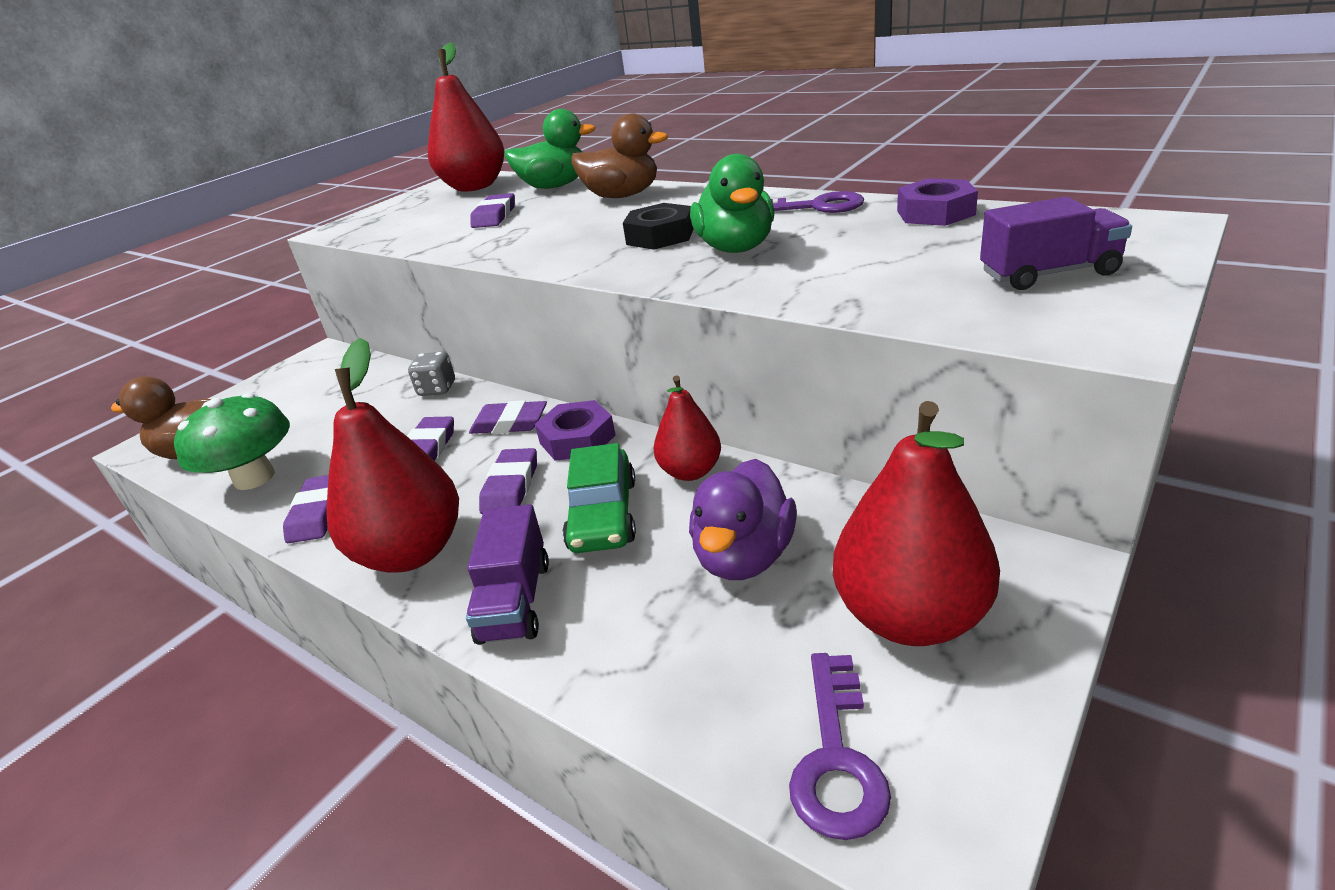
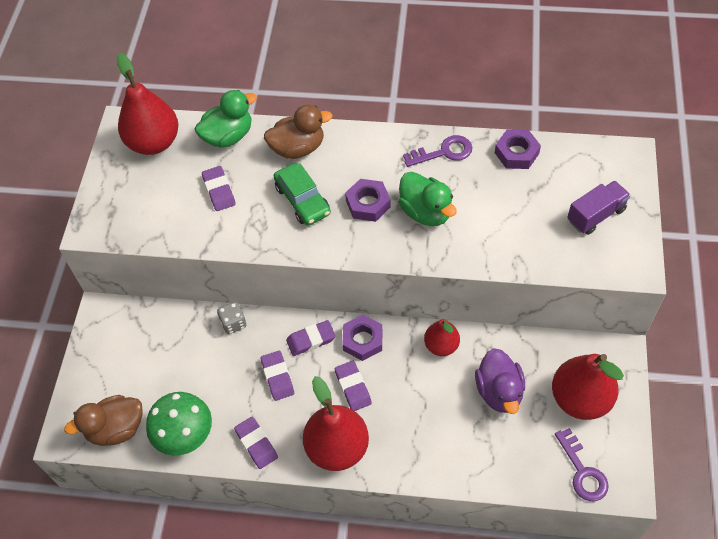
camera: 30 degrees left, 25 degrees up
purple truck [466,504,549,645] -> none
green car [562,443,636,553] -> green car moved to [274,163,331,225]
black nut [623,203,694,250] -> purple nut [345,179,391,222]

